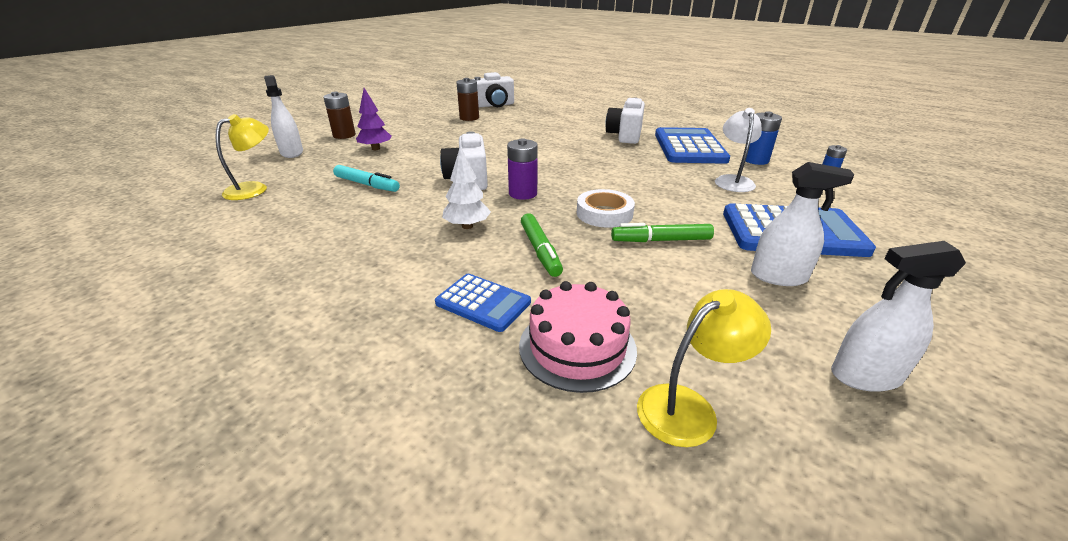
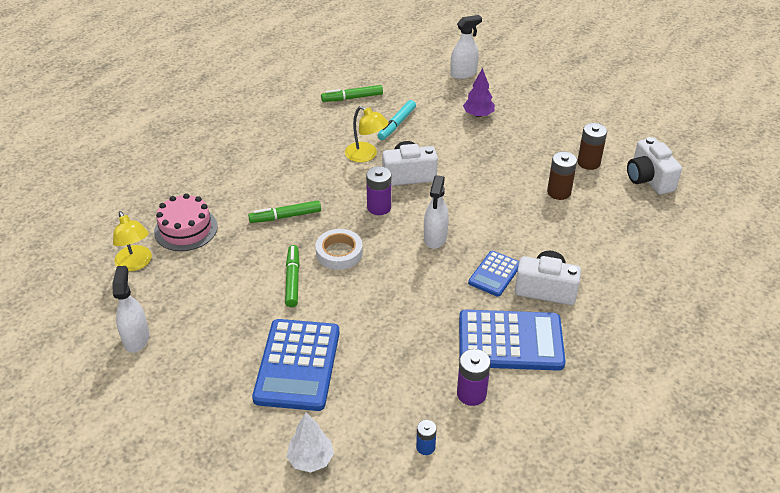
camera: 90 degrees right, 10 degrees up
yellow lamp [215,114,269,200] -> yellow lamp moved to [345,106,389,162]
brown battery [323,92,356,139] -> brown battery moved to [547,151,577,200]
blue calculator [435,274,531,332] -> blue calculator moved to [468,251,519,297]
white tree [442,146,491,229] -> white tree moved to [287,413,334,473]
white lamp [715,108,762,192] -> none
blue battery [746,111,782,165] -> purple battery [457,349,491,406]
white spray bottle [751,162,854,286] -> white spray bottle moved to [424,175,449,249]
none -> green marker [321,85,383,102]

